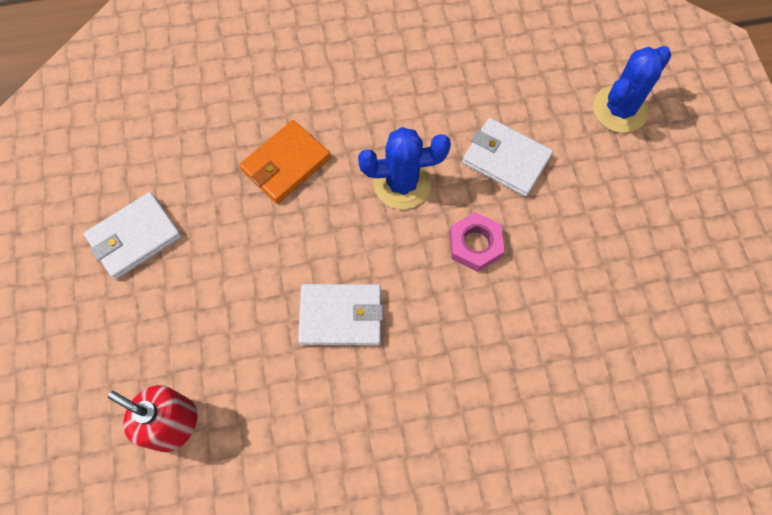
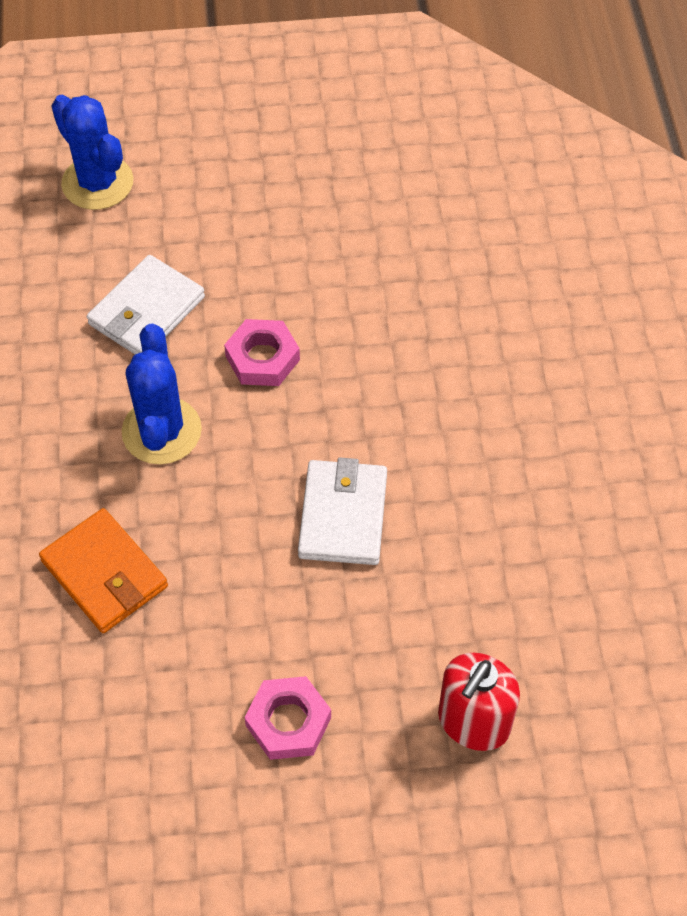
camera: 85 degrees left, 10 degrees down
white wallet [84,192,182,280] -> none
none -> pink nut [244,676,331,760]

